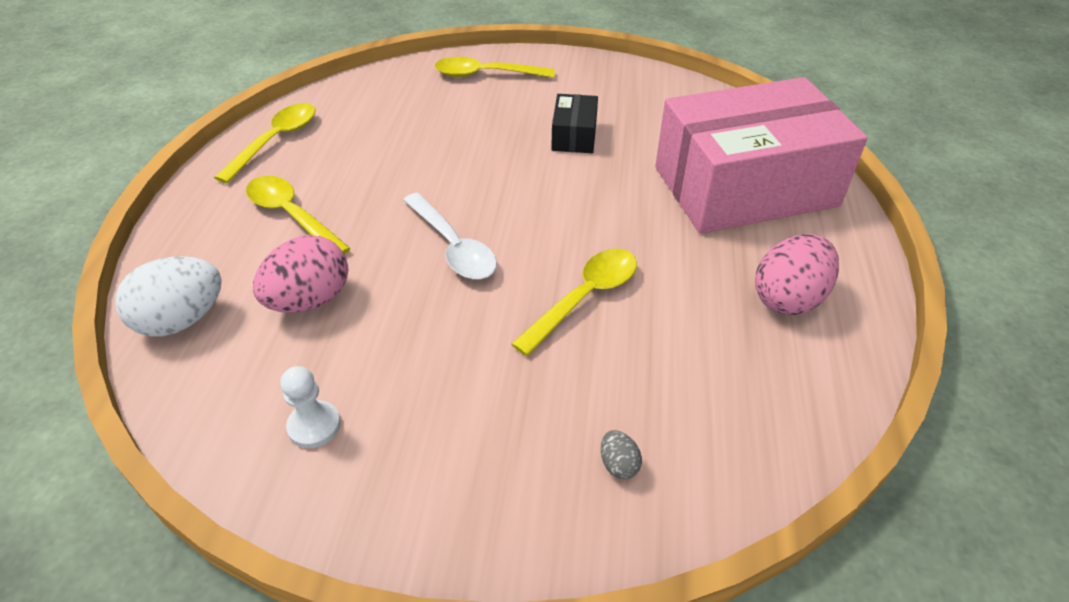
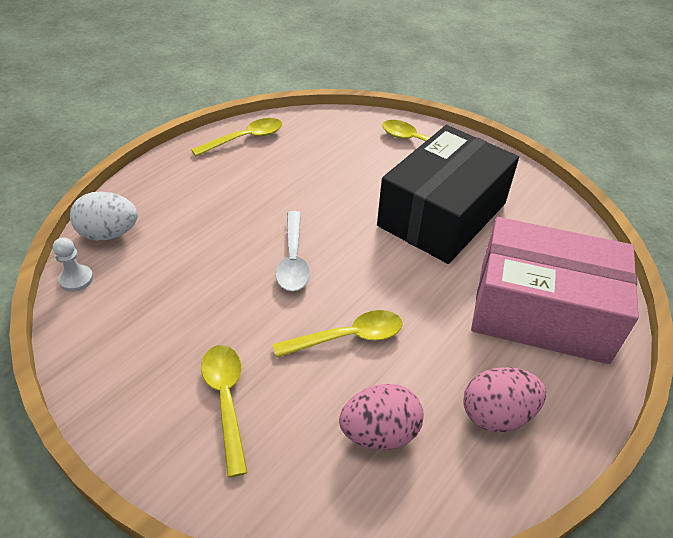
camera: 30 degrees right, 0 degrees up
yellow spoon [246,176,351,254] -> yellow spoon moved to [201,345,248,477]
pink egg [253,235,348,313] -> pink egg moved to [339,384,424,450]
white pawn [280,366,341,448] -> white pawn moved to [53,237,94,292]
black box [551,94,598,153] -> black box [377,125,519,264], size x2.47
grey egg [601,430,642,479] -> none

